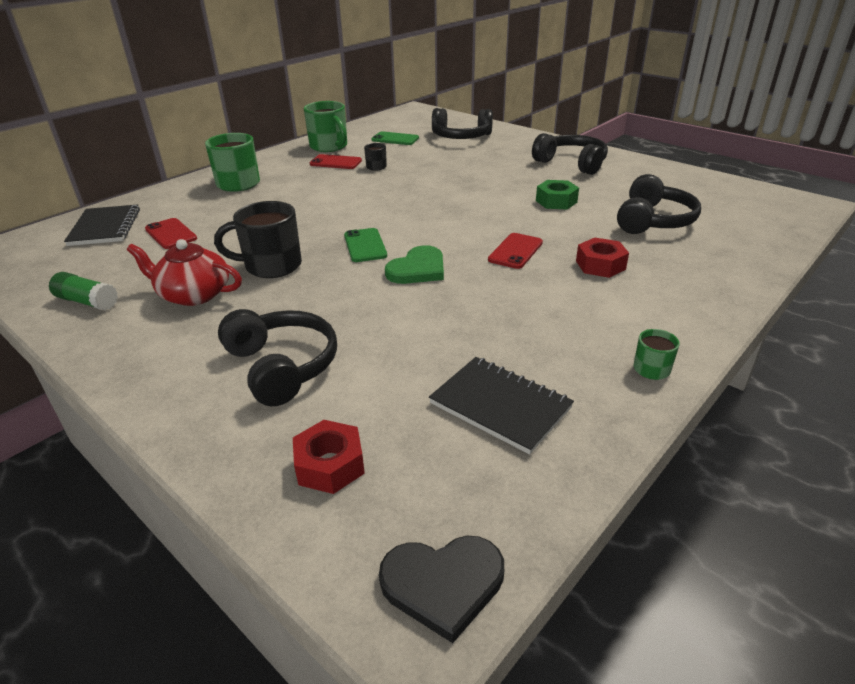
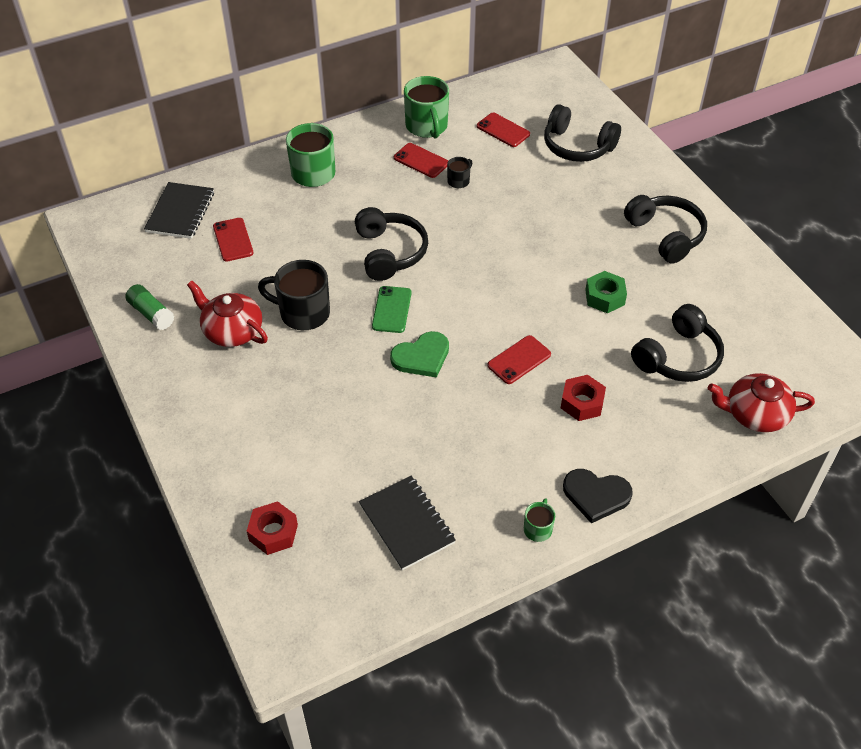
camera: 20 degrees right, 15 degrees up
black headphones [218,309,337,406] -> black headphones moved to [355,207,428,281]
green phone [371,131,419,145] -> red phone [477,113,530,147]
black heart [379,536,504,643] -> black heart moved to [563,469,633,523]
none -> red teapot [708,373,815,432]

